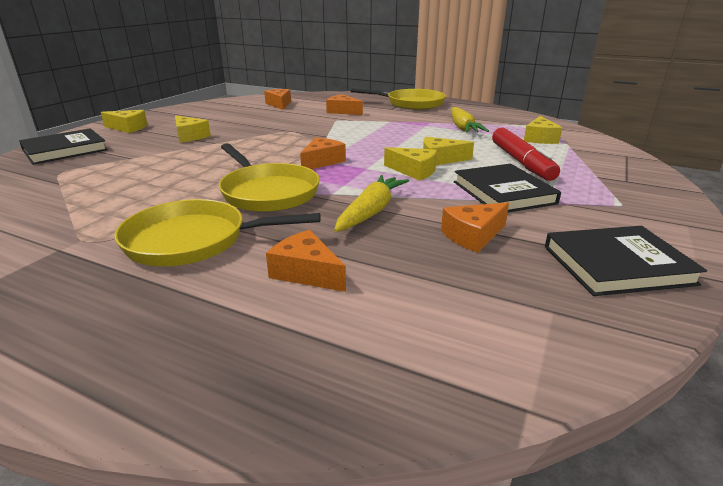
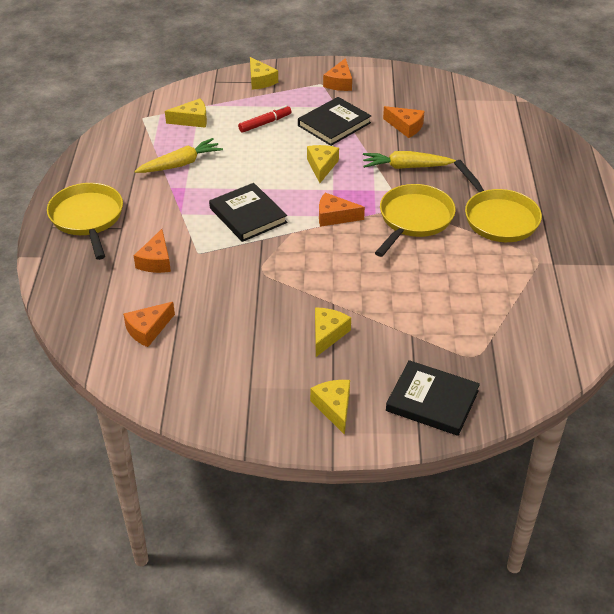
camera: 115 degrees left, 15 degrees up
orange cheese [266,230,346,292] -> orange cheese moved to [323,58,352,91]
yellow cheese [423,137,474,165] -> yellow cheese moved to [250,57,278,90]
red marker [492,128,560,181] -> red marker [238,105,291,133], size x0.63
black book [545,226,707,296] -> black book moved to [209,183,287,242]

